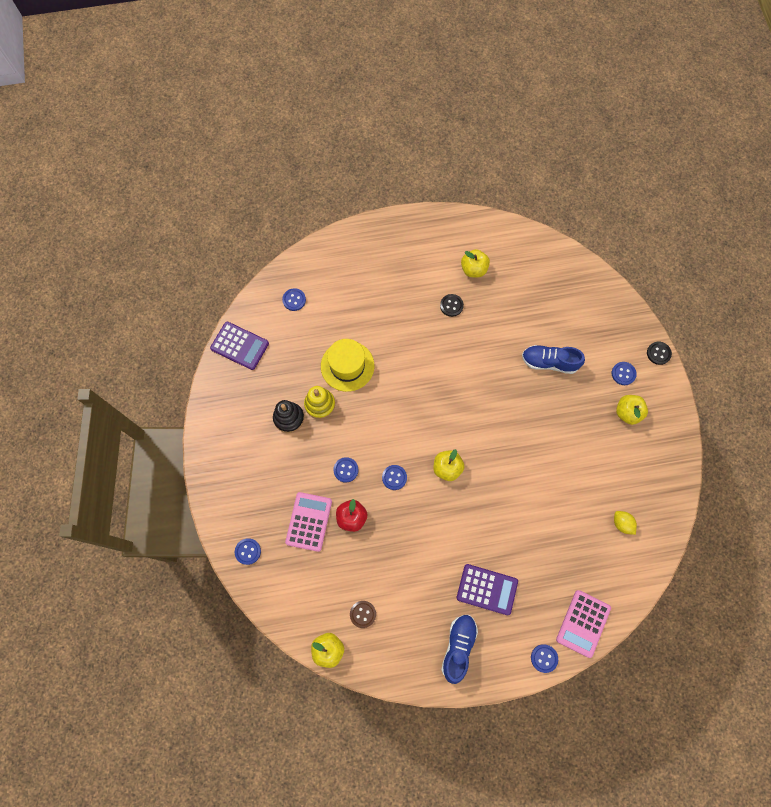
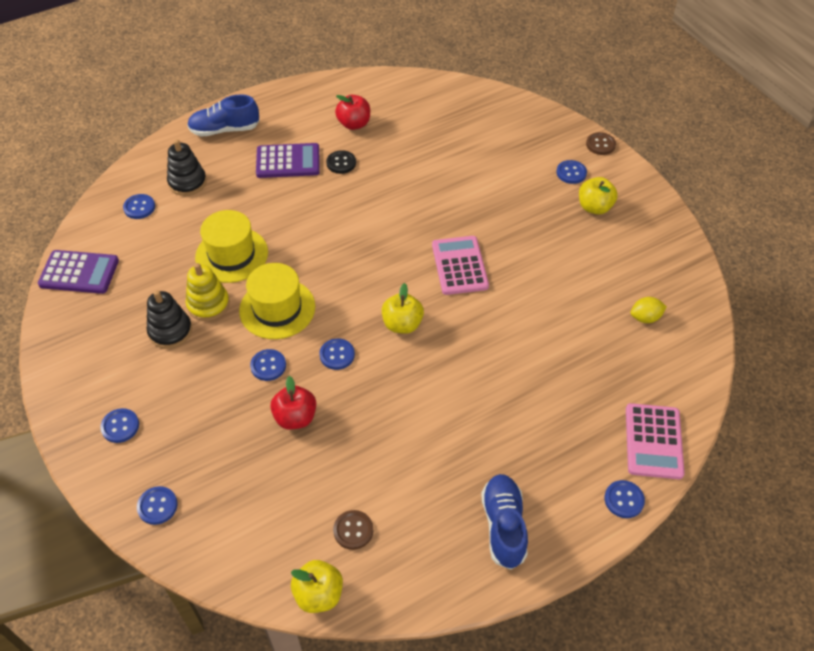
camera: 20 degrees left, 20 degrees down
pink calculator [285,492,332,552] -> pink calculator moved to [432,236,489,295]
purple calculator [457,564,518,615] -> purple calculator moved to [256,143,320,178]
yellow apple [461,249,490,278] -> red apple [335,95,370,130]
blue shoe [522,345,585,374] -> blue shoe moved to [187,94,259,137]
yellow lemon [614,511,637,535] -> yellow lemon turned 45 degrees counterclockwise [630,297,667,323]
black button [647,342,672,365] -> brown button [586,132,616,155]
none -> blue button [100,408,139,443]
none -> black stacking toy [167,139,207,196]
none -> yellow hat [239,263,315,339]

